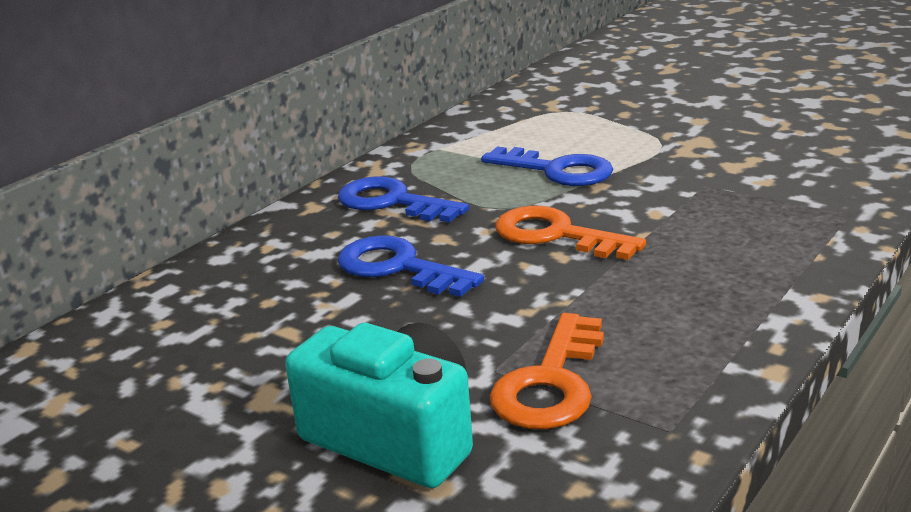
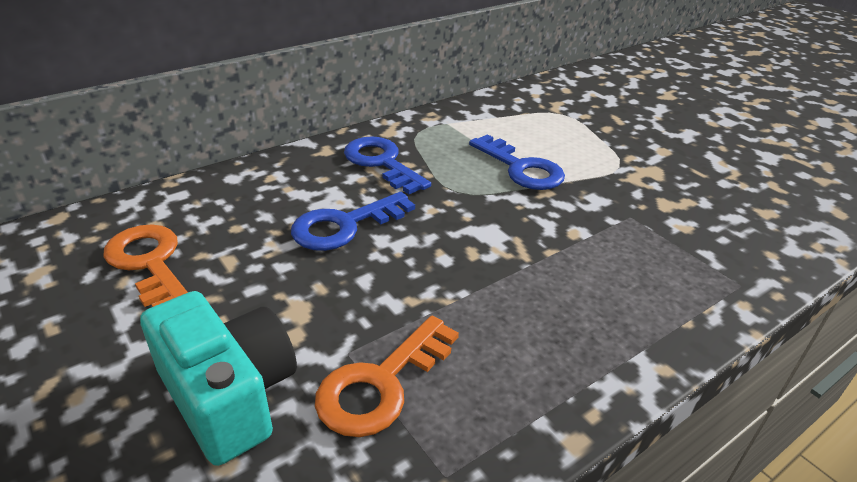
camera: 15 degrees right, 10 degrees up
blue key [337,235,484,297] -> blue key turned 90 degrees counterclockwise [291,192,415,251]
orange key [495,206,646,260] -> orange key moved to [103,224,188,307]

